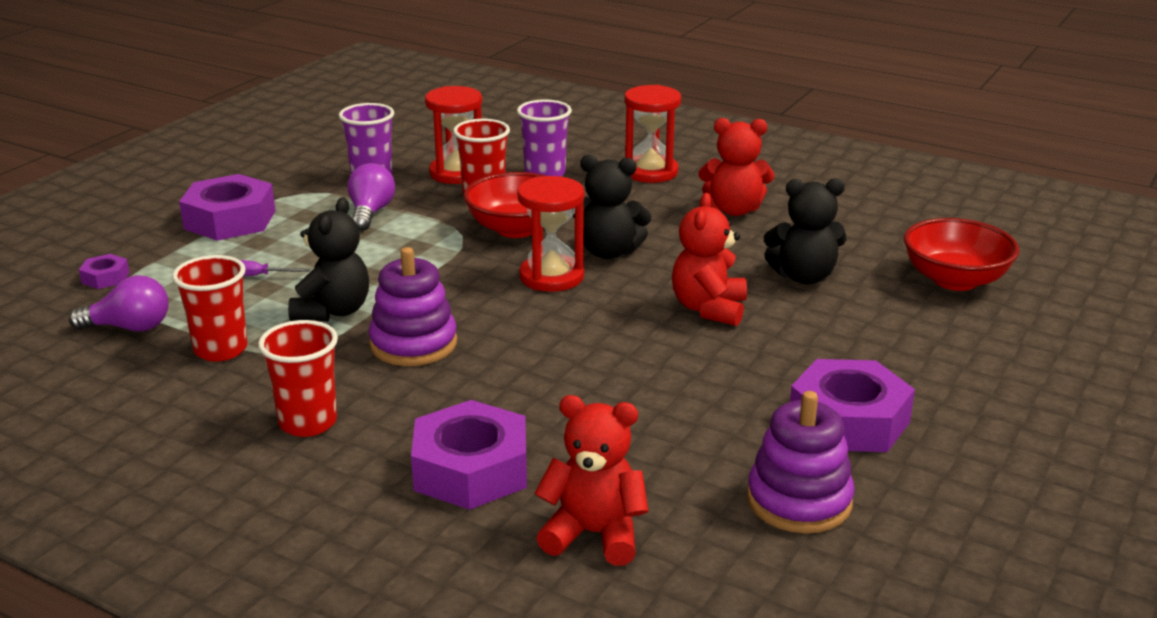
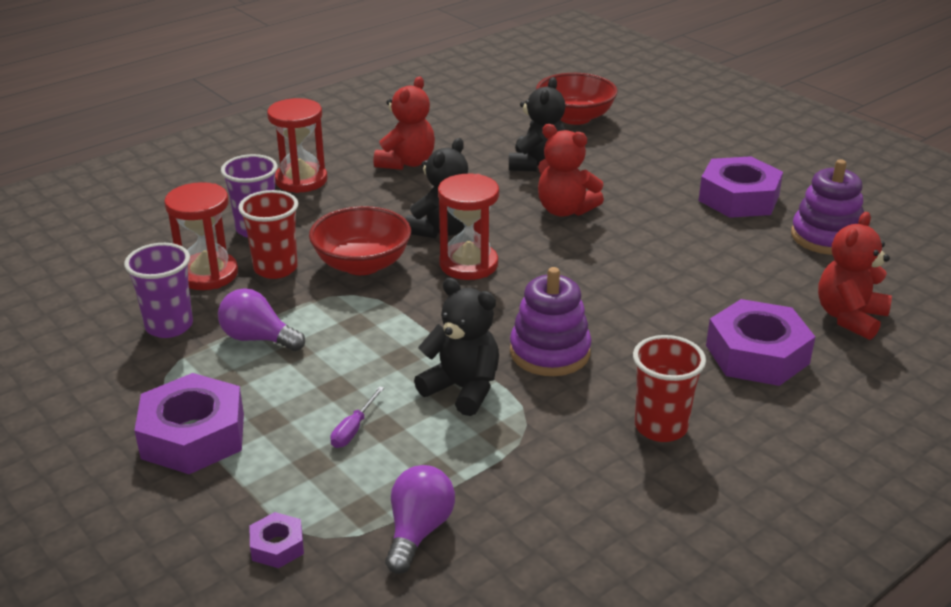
camera: 70 degrees left, 5 degrees up
red cup [172,255,248,362] -> none

